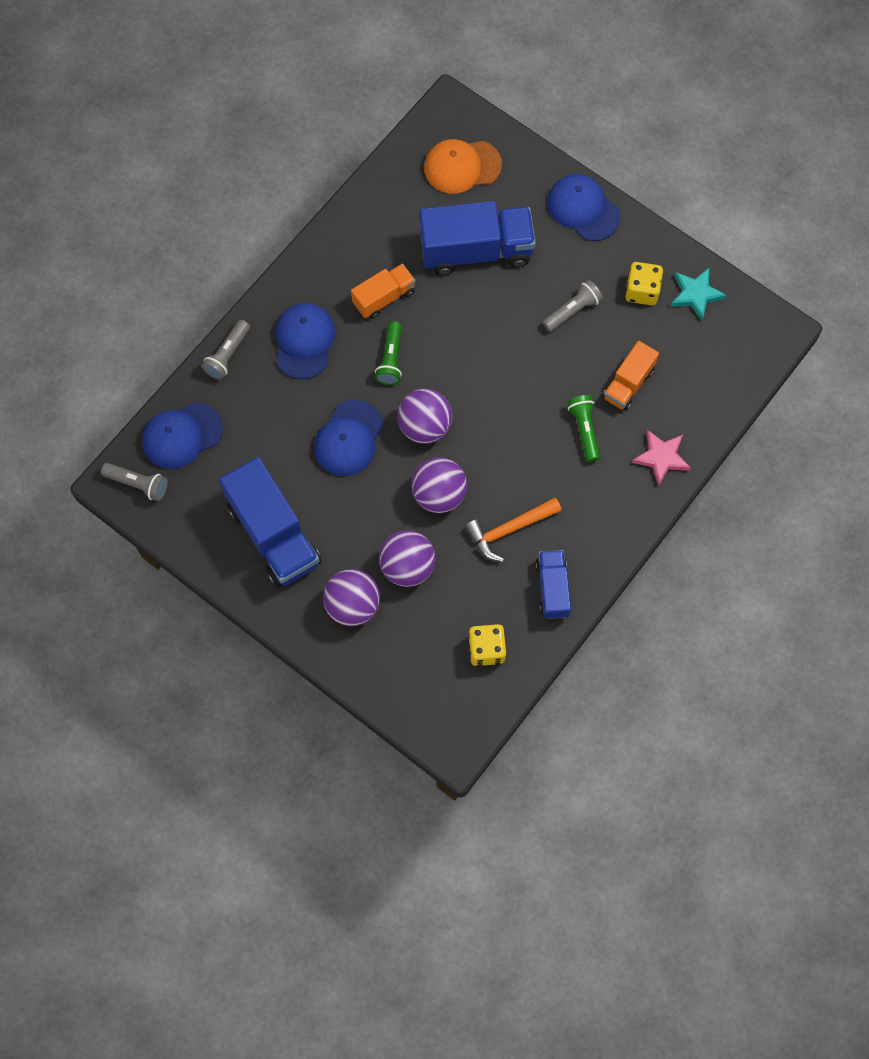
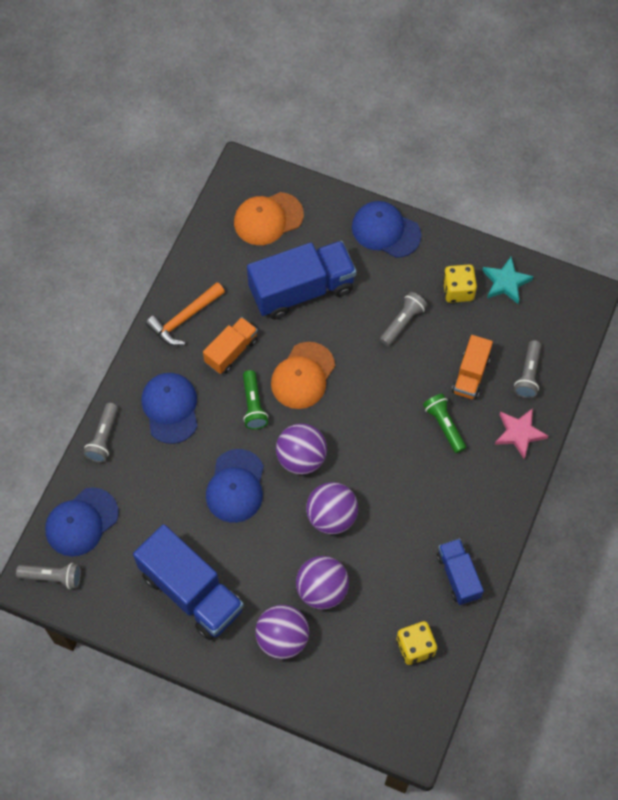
camera: 15 degrees left, 5 degrees down
orange hammer [465,498,562,562] -> orange hammer moved to [146,282,225,346]
none -> orange cap [271,342,335,409]
none -> grey flashlight [514,340,541,398]

